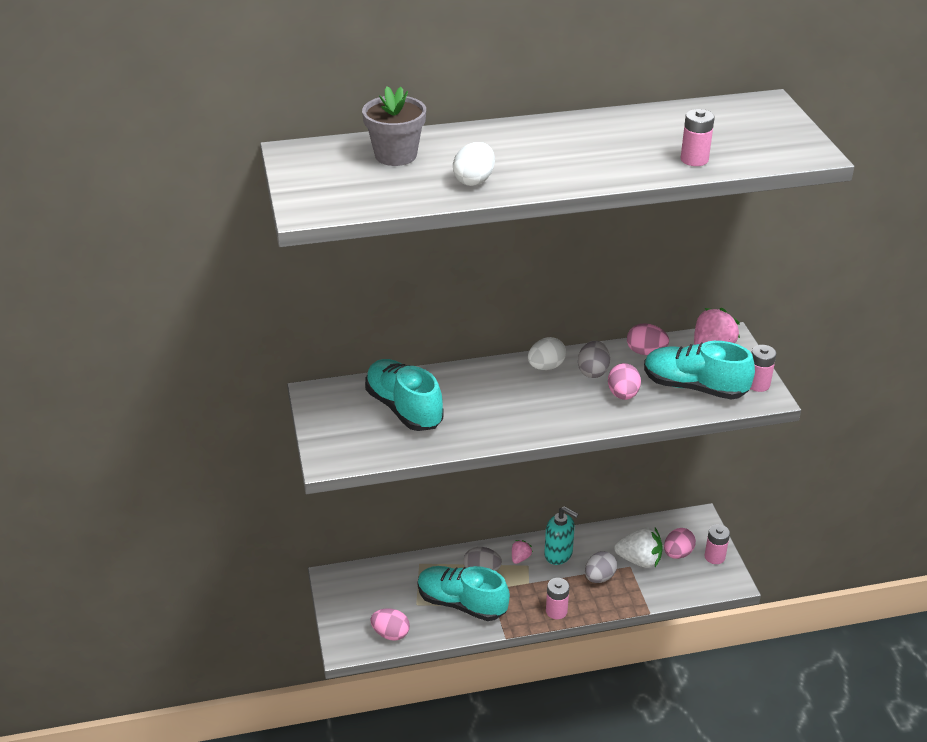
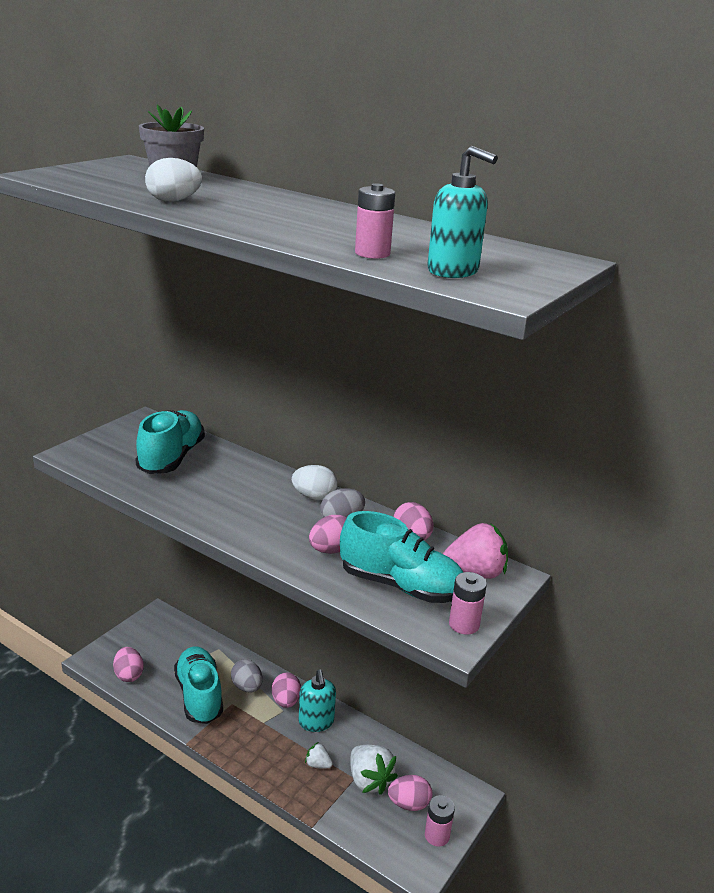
camera: 45 degrees right, 10 degrees down
pink strawberry [512,540,533,564] -> pink egg [272,672,301,708]
pink battery [546,578,569,619] -> none
grey egg [585,551,617,583] -> white strawberry [305,742,333,769]
turquoise shoe [644,341,755,400] -> turquoise shoe turned 135 degrees clockwise [340,511,463,603]
none -> turquoise soap dispenser [427,145,498,278]

